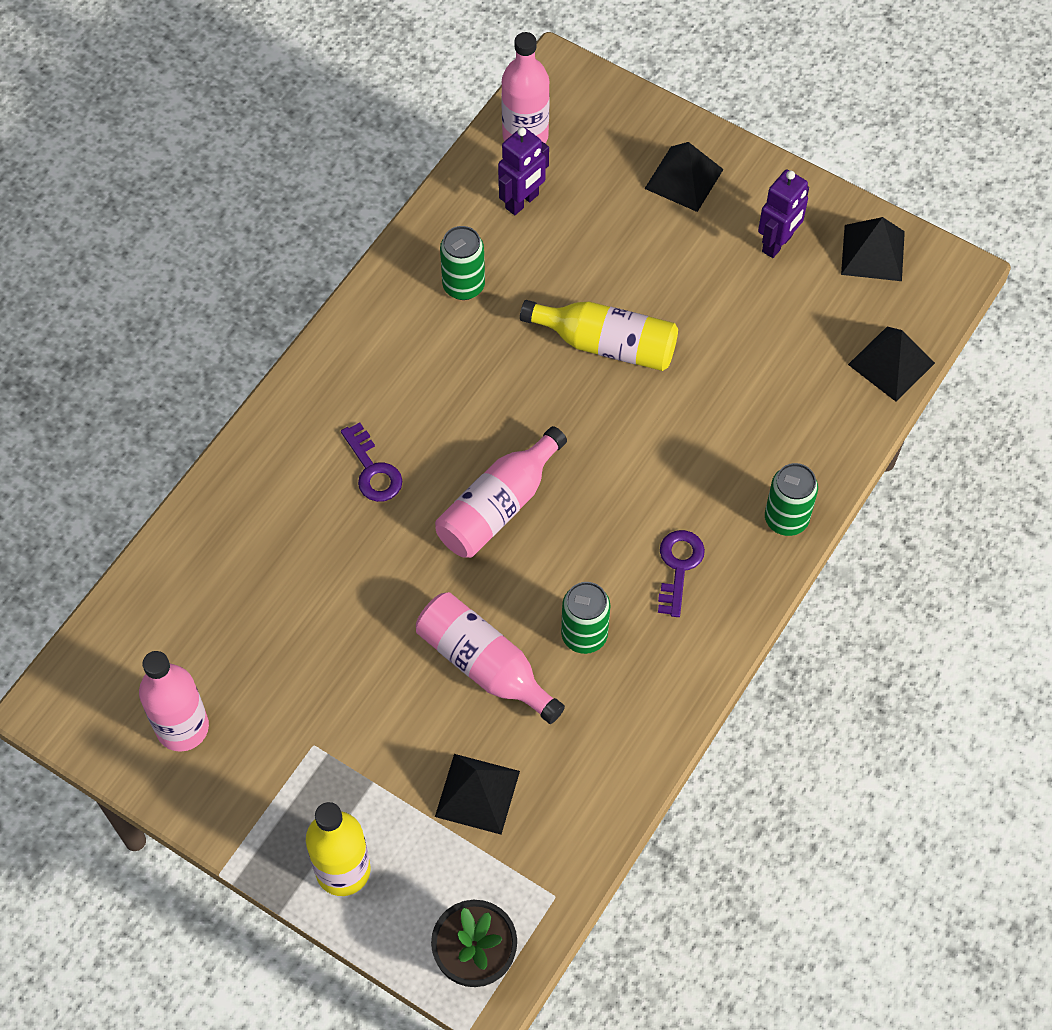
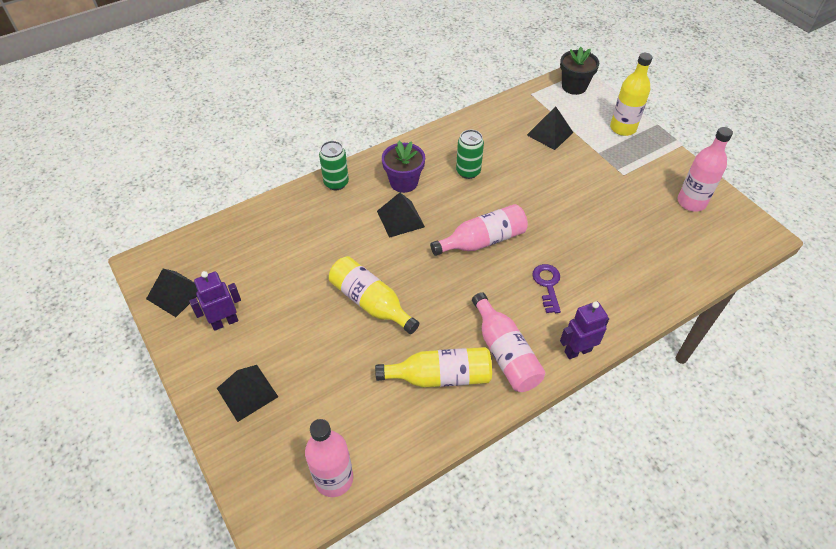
camera: 155 degrees left, 10 degrees down
pink bottle [416,592,565,724] -> pink bottle moved to [472,292,545,392]
green can [440,226,485,300] -> yellow bottle [375,347,492,388]
purple robot [498,127,549,215] -> purple robot moved to [560,302,609,359]
purple key [658,530,705,617] -> purple flower pot [382,141,425,193]
black pyramid [848,327,935,402] -> black pyramid moved to [377,193,425,238]

